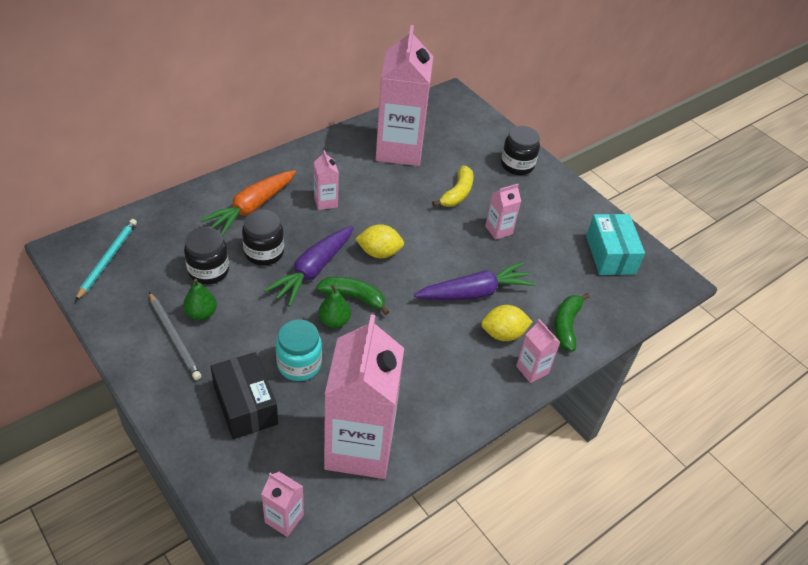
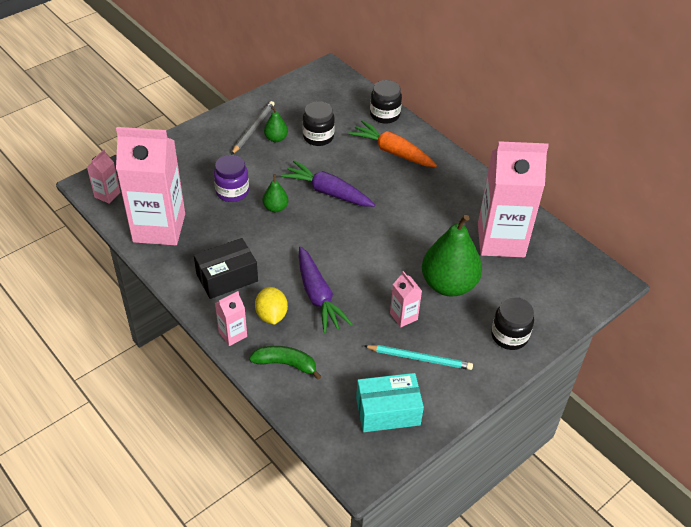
camera: 90 degrees right, 0 degrees up
turquoise pencil [75,219,137,301] -> turquoise pencil moved to [364,345,473,370]
grey pencil [149,292,201,380] -> grey pencil turned 150 degrees clockwise [231,101,275,155]
black box [210,352,278,439] -> black box moved to [194,238,258,299]
black jar [242,210,284,266] -> black jar moved to [370,80,402,124]
turquoise jar [276,319,322,381] -> purple jar [214,155,249,202]
pink carton [314,150,339,210] -> none
green banana [316,277,389,315] -> none
yellow lemon [355,224,404,258] -> none
yellow banana [432,166,473,207] -> green pear [422,215,482,296]

